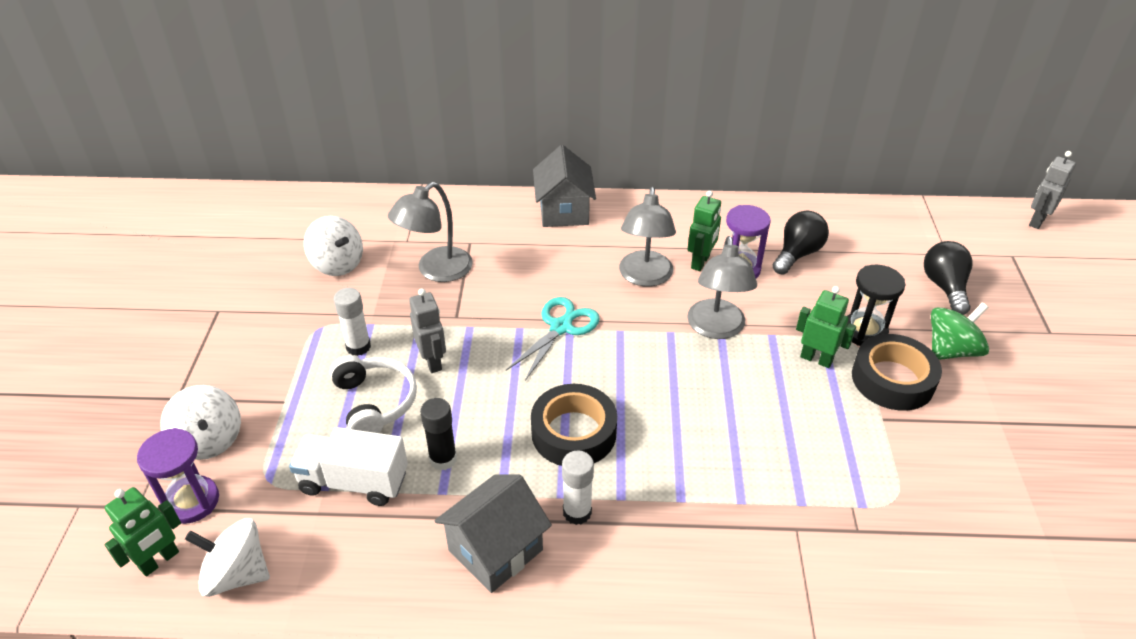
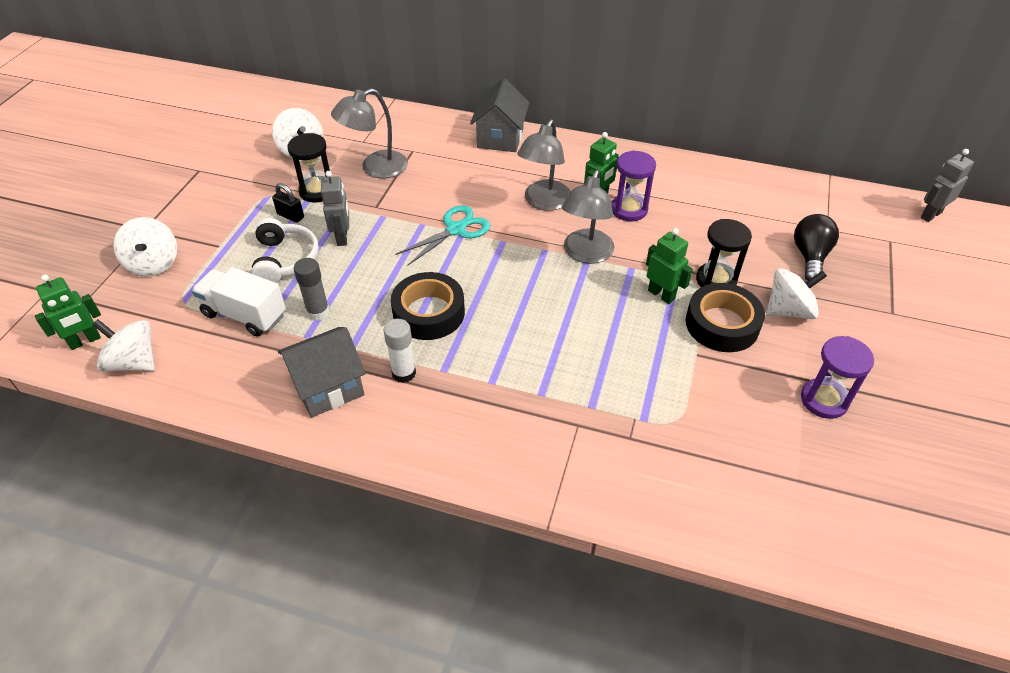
camera: 15 degrees right, 5 degrees up
purple hourglass [137,428,219,524] -> purple hourglass moved to [801,336,874,419]
white glue stick [334,288,371,356] -> black padlock [272,183,304,223]
black glue stick [420,398,457,470] -> grey glue stick [294,258,330,321]
black light bulb [772,211,829,274] -> none
green spinning top [931,302,989,360] -> white spinning top [766,268,827,319]
none -> black hourglass [288,133,330,203]

